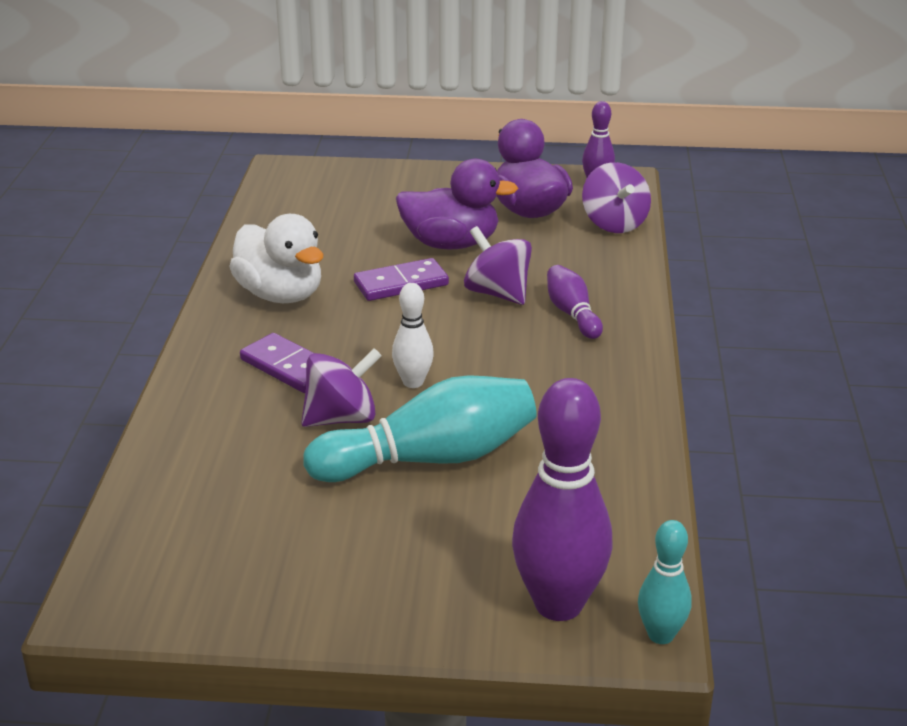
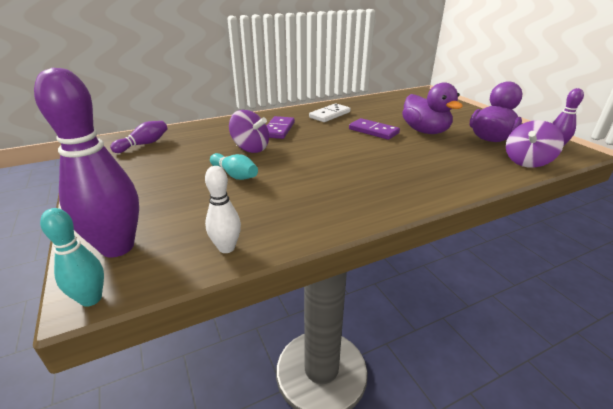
camera: 60 degrees right, 0 degrees up
white duck [229,214,323,303] -> white domino [309,103,350,122]
turquoise bowling pin [303,375,537,482] -> turquoise bowling pin [210,153,258,180], size x0.53
white bowling pin [392,283,434,388] -> white bowling pin moved to [205,166,241,253]
purple spinning top [464,226,532,305] -> none
purple bowling pin [547,265,603,339] -> purple bowling pin moved to [110,121,167,153]

